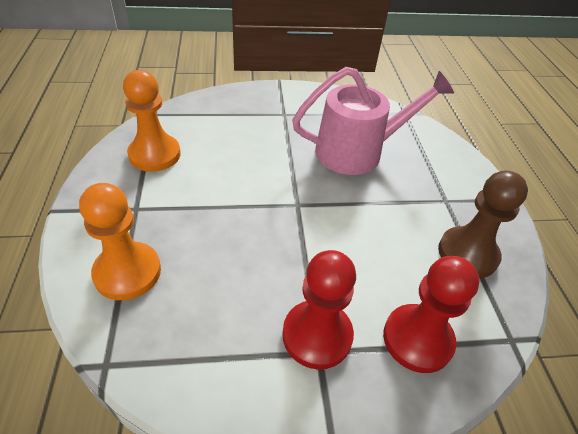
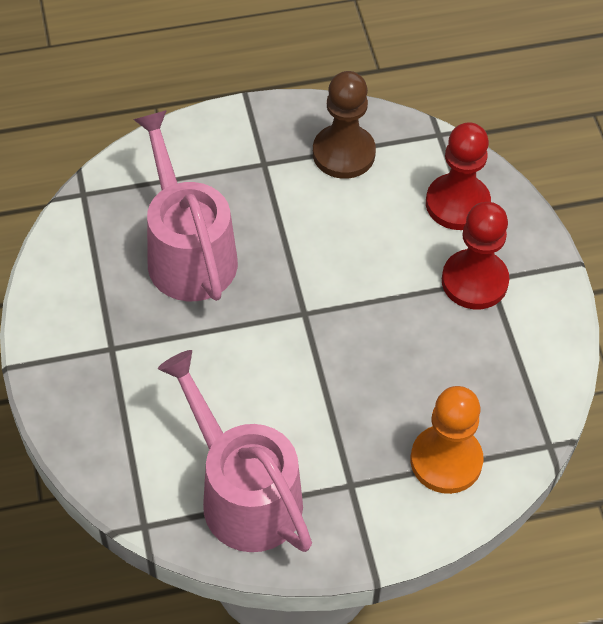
camera: 95 degrees left, 10 degrees up
orange pawn [123,70,181,172] -> pink watering can [158,350,312,552]

